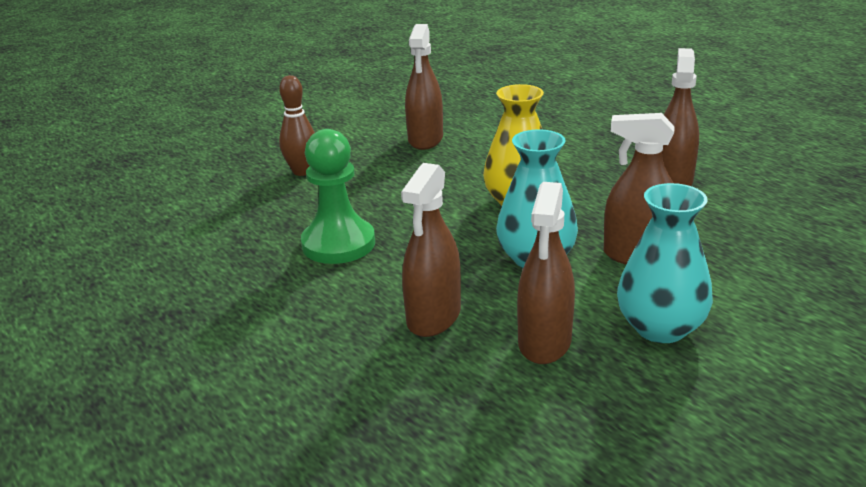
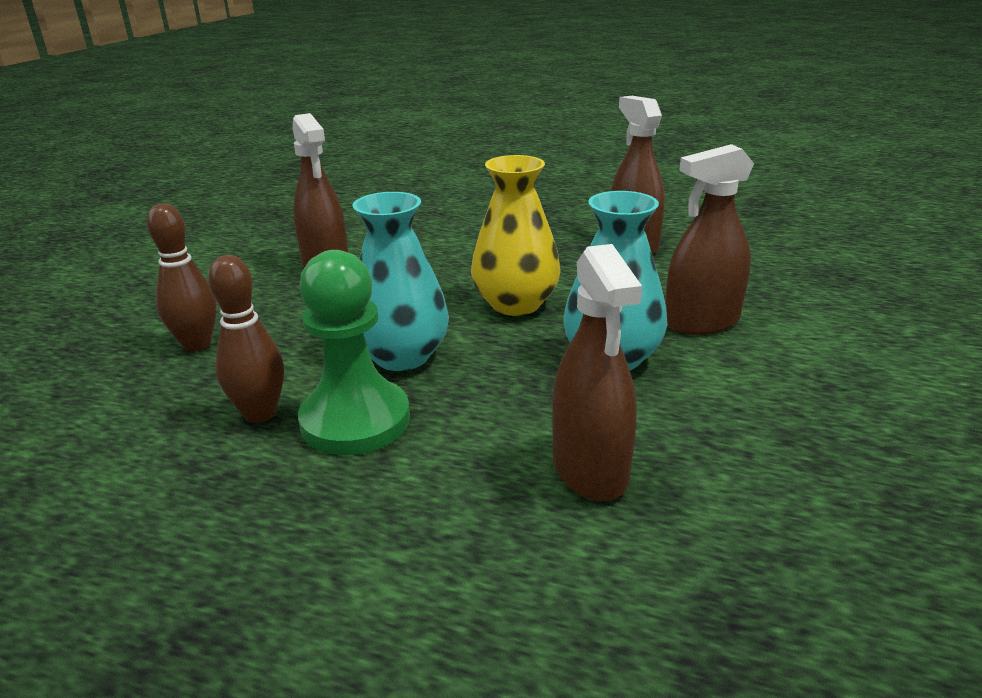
camera: 35 degrees left, 0 degrees up
brown spray bottle [517,182,575,364] -> none
turquoise vase [617,183,713,343] -> turquoise vase moved to [352,192,449,371]
none -> brown bowling pin [208,255,284,423]

